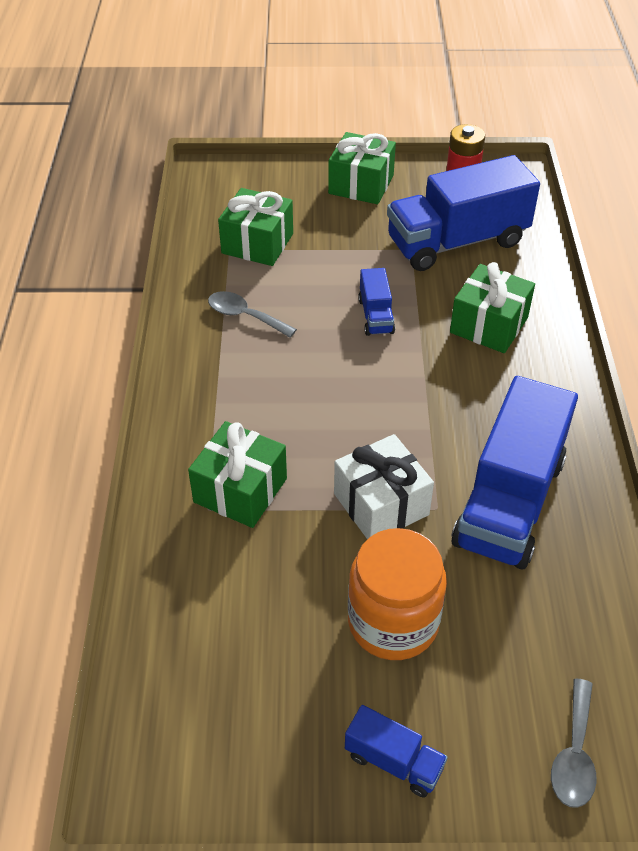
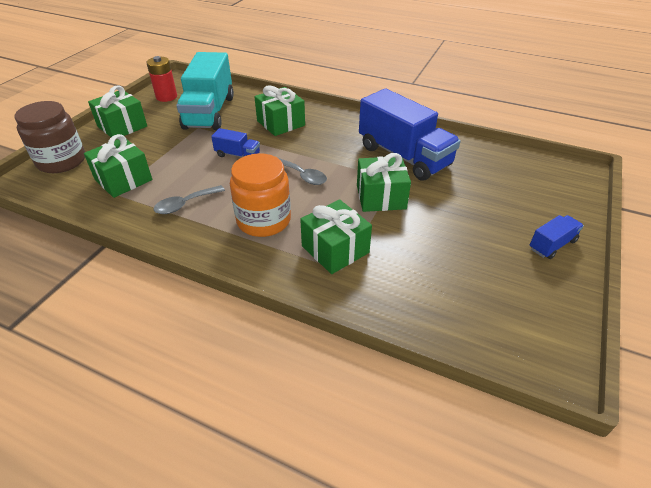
camera: 65 degrees left, 5 degrees down
white gift [334,434,434,539] -> green gift [357,153,411,212]
orange jar [348,528,447,660] -> orange jar moved to [230,153,291,237]
blue truck [387,155,540,271] -> turquoise truck [177,52,234,130]
grey spoon [551,679,597,808] -> grey spoon moved to [278,158,327,185]
none -> brown jar [14,101,85,173]

